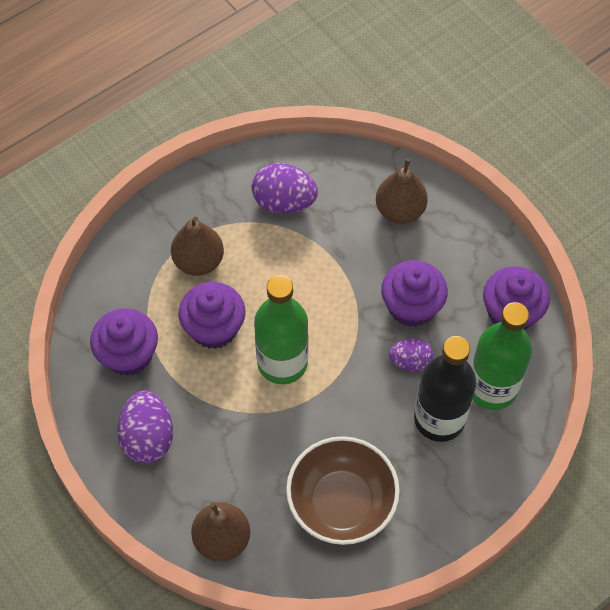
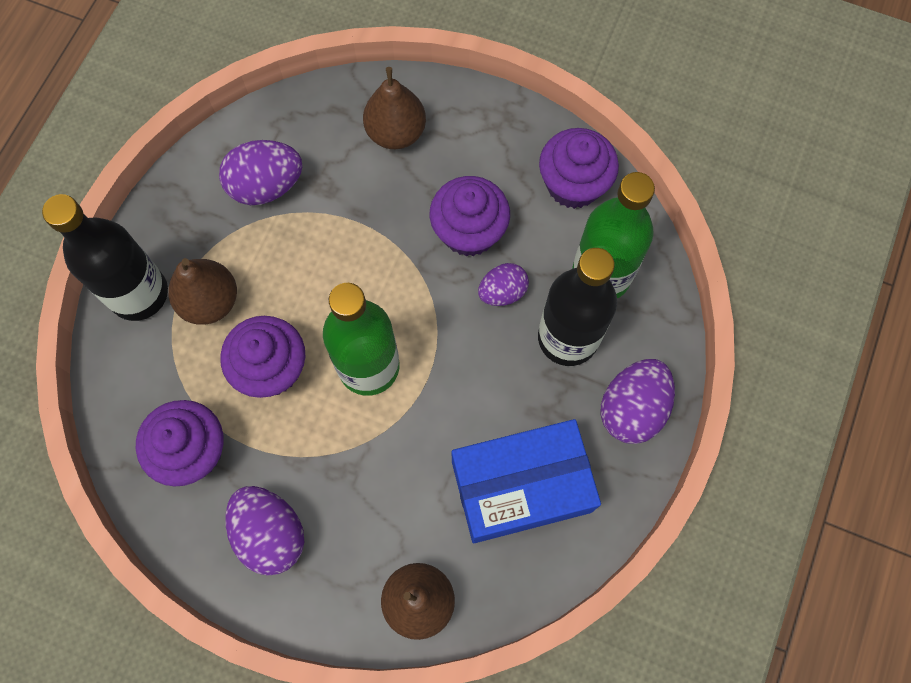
camera: 30 degrees left, 10 degrees up
brown bowl [286,436,400,545] -> blue box [452,419,601,543]
none -> black bottle [42,194,168,321]
none -> purple egg [601,359,675,444]

